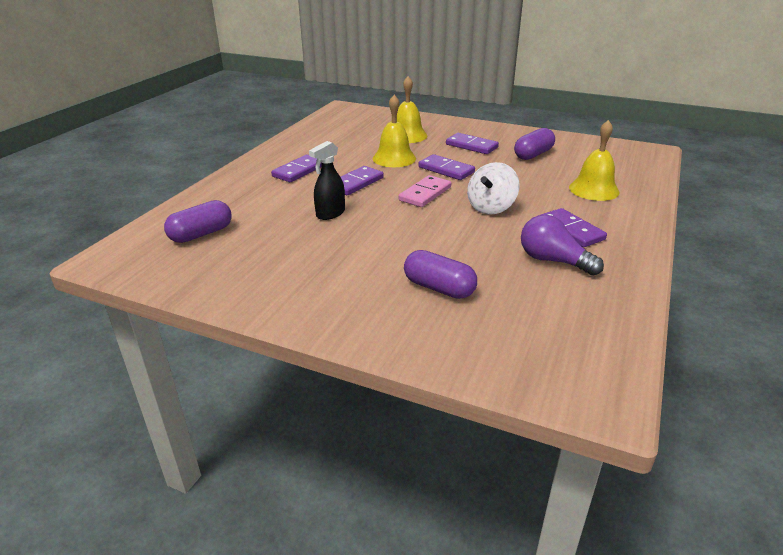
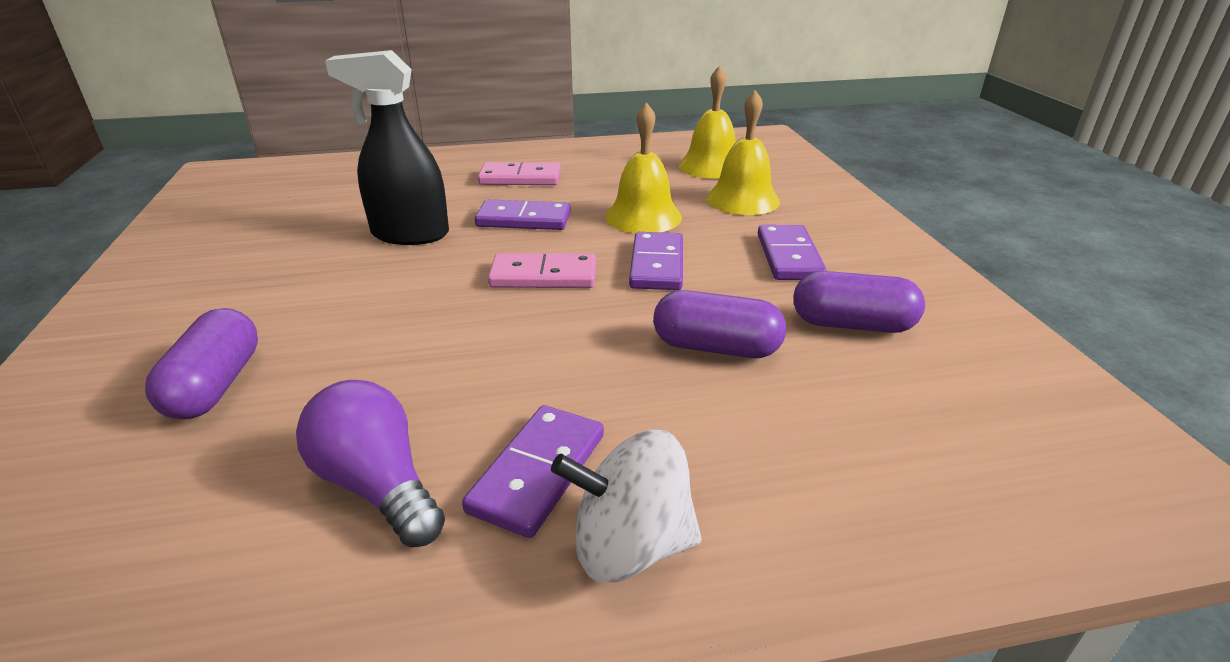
camera: 55 degrees right, 0 degrees up
purple capsule [164,200,232,243] -> purple capsule moved to [653,290,786,358]
purple domino [271,154,322,182] -> pink domino [478,162,561,185]
black spray bottle [309,141,345,220] -> black spray bottle [325,50,449,245], size x1.51
white spinning top [467,162,520,215] -> white spinning top moved to [551,430,702,583]
purple light bulb [521,215,604,276] -> purple light bulb turned 45 degrees counterclockwise [296,380,445,547]
yellow bell [569,120,620,201] -> yellow bell moved to [678,66,736,179]

